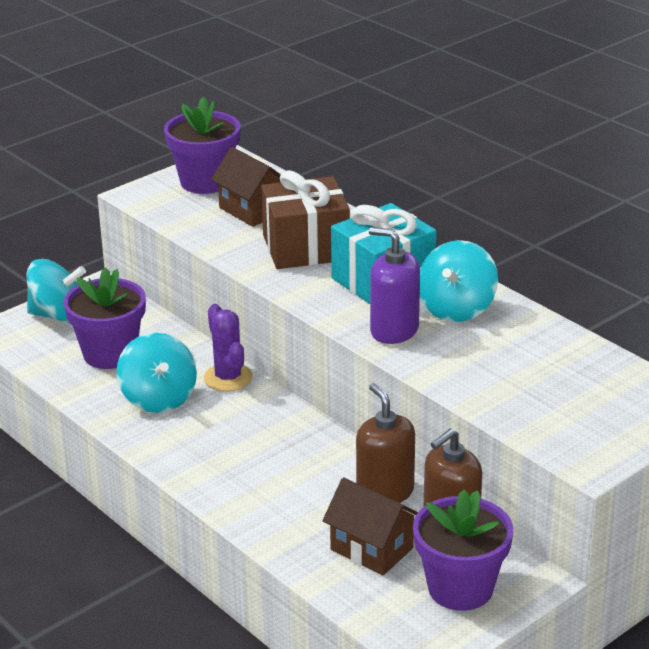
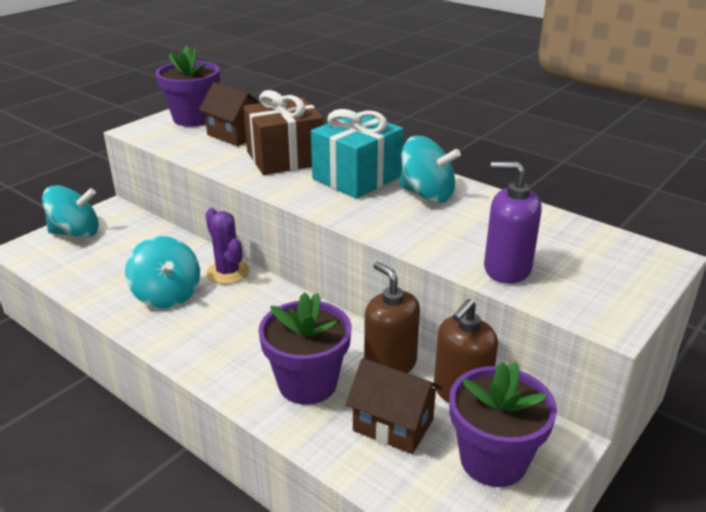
camera: 10 degrees left, 0 degrees up
purple flower pot [63,268,146,369] -> purple flower pot moved to [258,292,352,405]
purple soap dispenser [369,227,420,344] -> purple soap dispenser moved to [484,162,542,283]
turquoise spinning top [420,240,498,322] -> turquoise spinning top turned 75 degrees counterclockwise [400,136,461,203]

